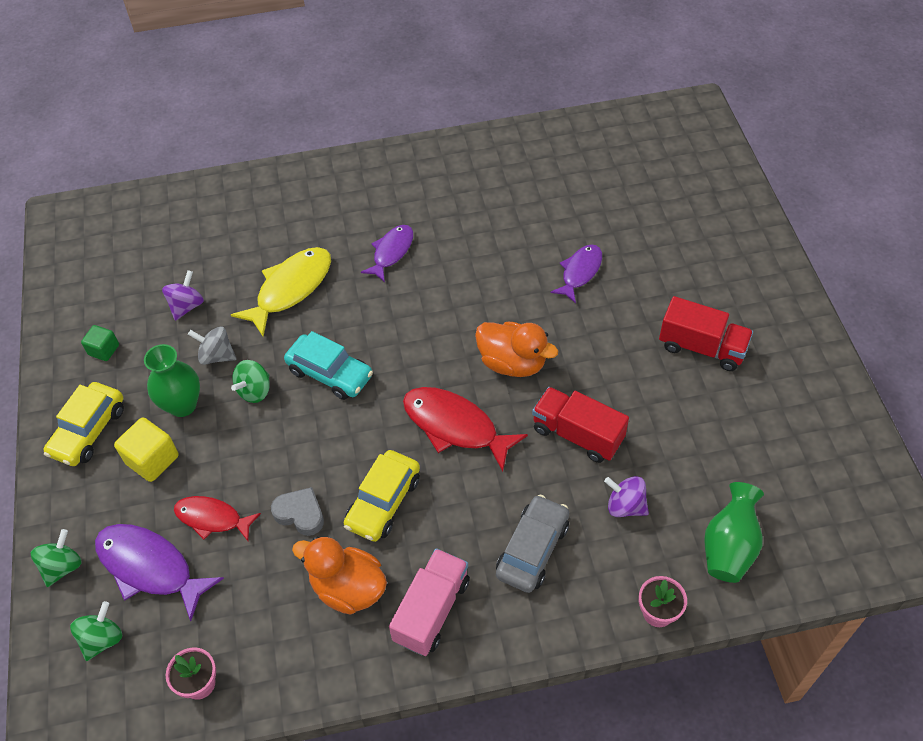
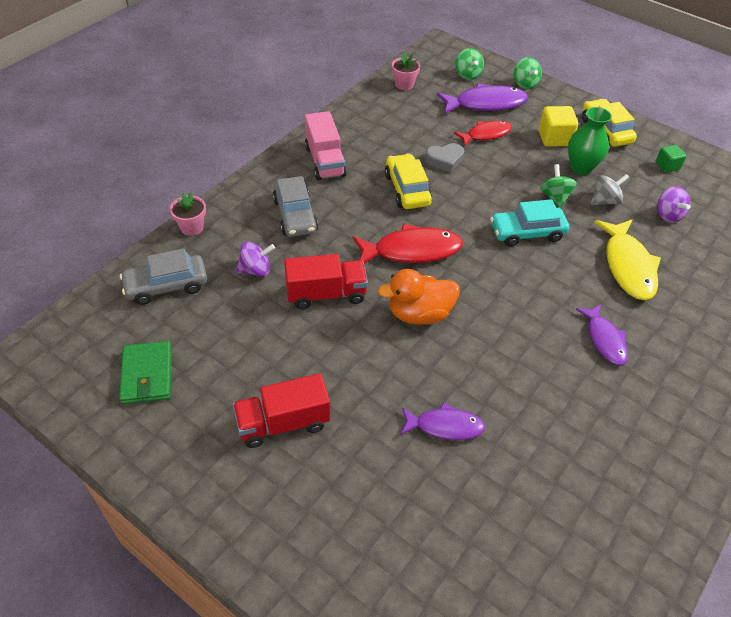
camera: 135 degrees right, 5 degrees down
orange duck [292,537,387,615] -> none
purple fish [550,244,602,303] -> purple fish turned 75 degrees counterclockwise [400,402,485,440]
green vase [704,482,764,583] -> grey car [120,248,207,305]
none -> green wallet [119,341,172,404]

